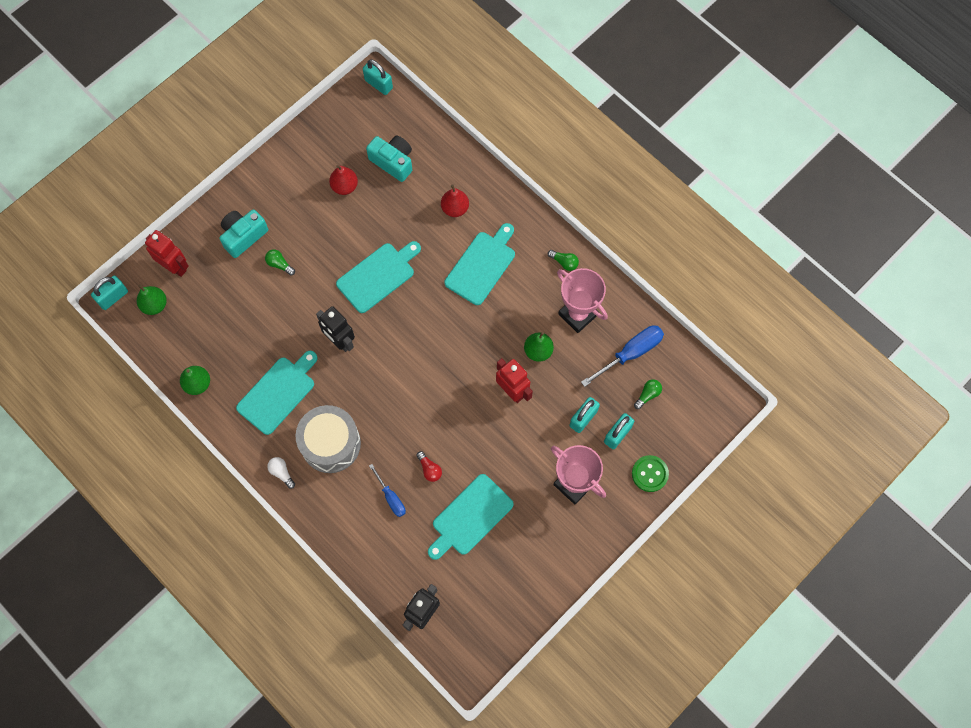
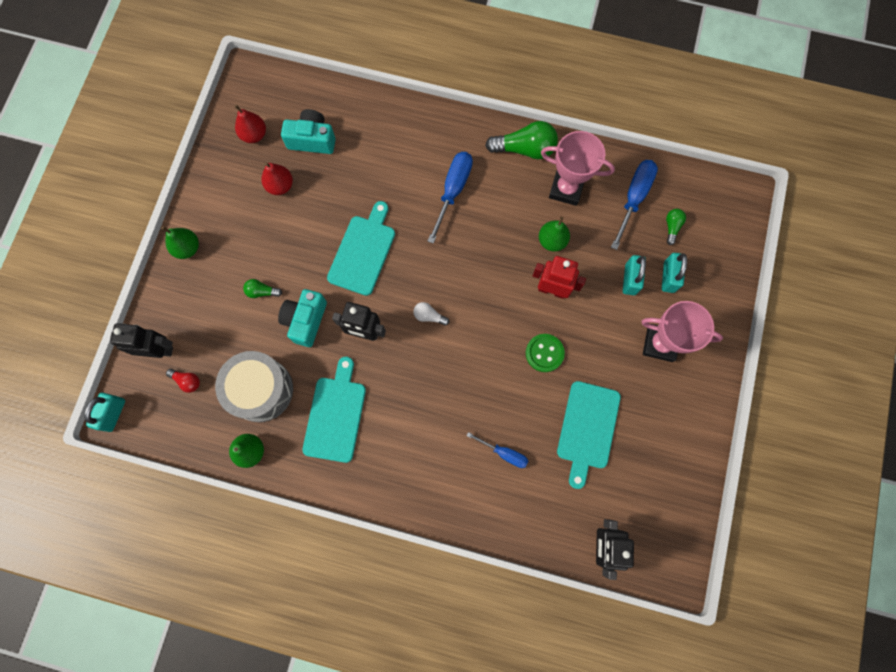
camera: 30 degrees left, 5 degrees up
green pear [137,284,167,315] -> green pear moved to [161,226,199,259]
red robot [145,230,189,277] -> black robot [110,323,173,358]
turquoise camera [219,209,268,258] -> turquoise camera moved to [278,289,327,347]
white light bulb [267,457,295,489] -> white light bulb moved to [414,302,449,326]
grey drum [296,405,361,473] -> grey drum moved to [215,351,293,422]
turquoise padlock [363,59,393,95] -> none
red light bulb [416,451,442,482] -> red light bulb moved to [166,369,200,393]
red pear [441,184,469,217] -> red pear moved to [235,105,266,143]
turquoise cutting board [444,223,515,305] -> blue screwdriver [428,152,473,244]
green light bulb [548,250,579,271] -> green light bulb [485,121,558,160], size x1.99
green button [632,455,669,492] -> green button moved to [526,334,565,372]

